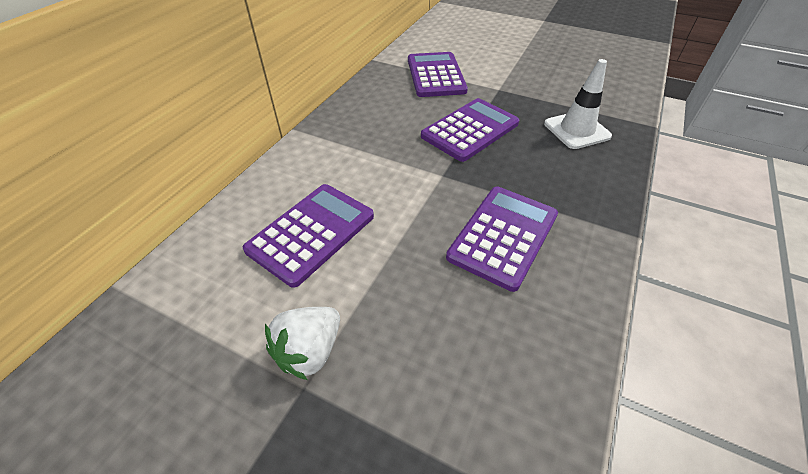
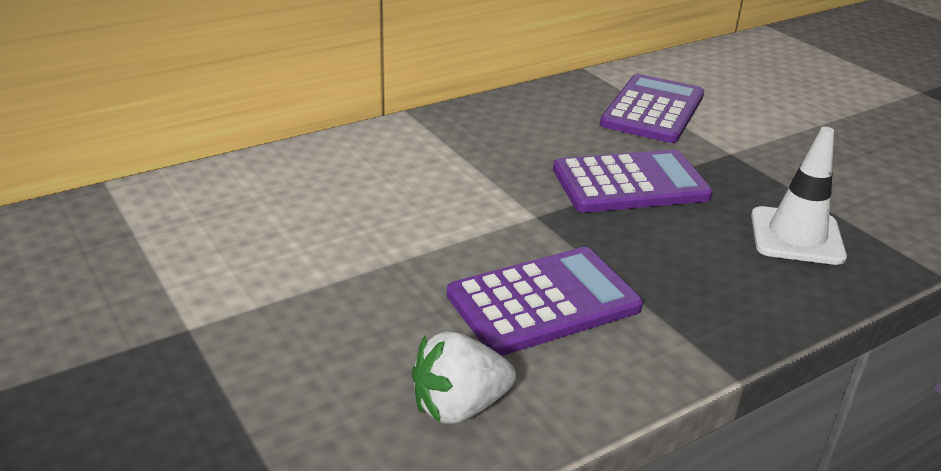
camera: 30 degrees right, 15 degrees down
purple calculator [243,184,374,288] -> none
white strawberry [265,307,340,380] -> white strawberry moved to [412,331,516,424]

